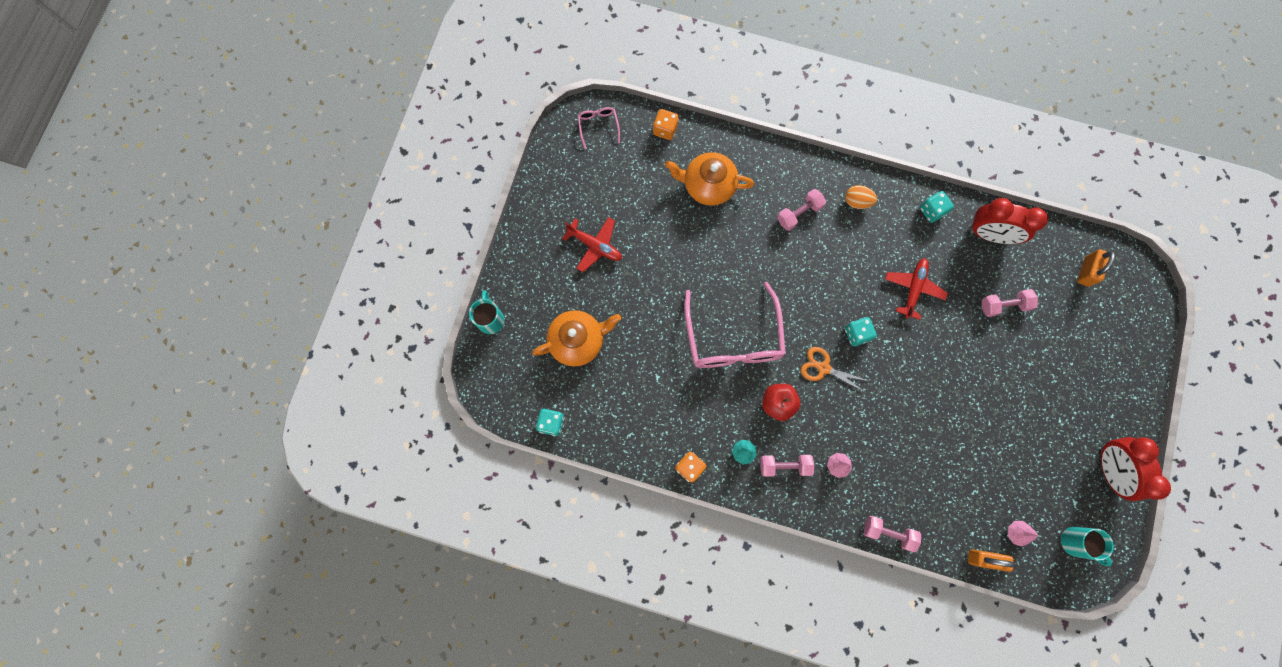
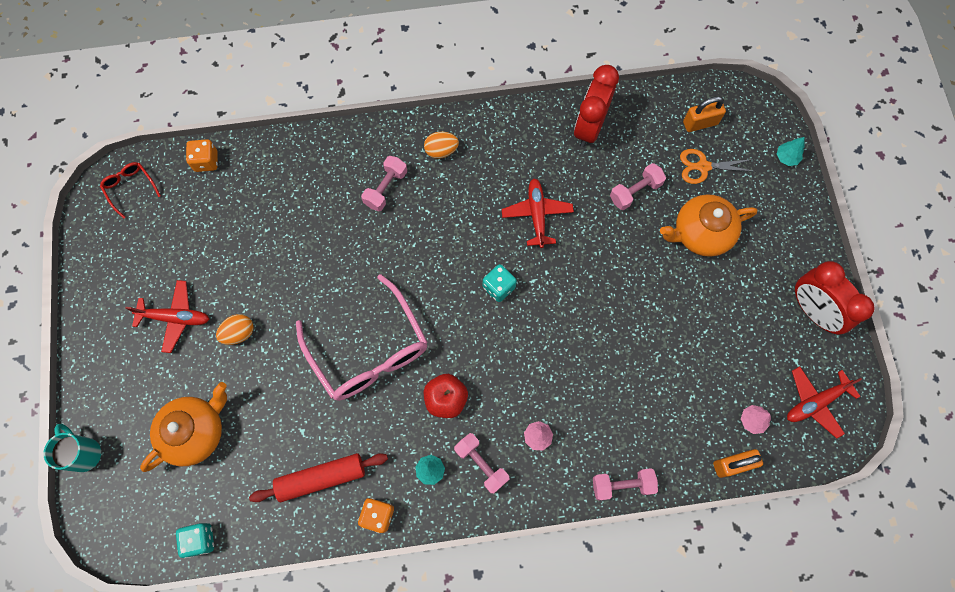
camera: 25 degrees left, 5 degrees down
pink glasses [578,107,620,149] -> red glasses [100,162,161,219]
orange teapot [665,152,754,206] -> orange teapot moved to [660,194,757,257]
pink dumbbell [760,455,814,477] -> pink dumbbell turned 75 degrees clockwise [454,433,510,494]
orange scissors [801,347,868,393] -> orange scissors moved to [680,149,756,184]
turquoise dice [920,191,954,223] -> none
red clock [969,198,1048,244] -> red clock turned 120 degrees clockwise [574,65,619,147]
turquoise mug [1061,527,1114,566] -> red plane [787,366,862,439]
orange padlock [1077,249,1116,287] -> orange padlock turned 75 degrees clockwise [683,96,726,132]
none -> orange egg [216,314,253,345]
none -> red rolling pin [249,453,388,502]
none -> turquoise tree [777,137,805,166]

